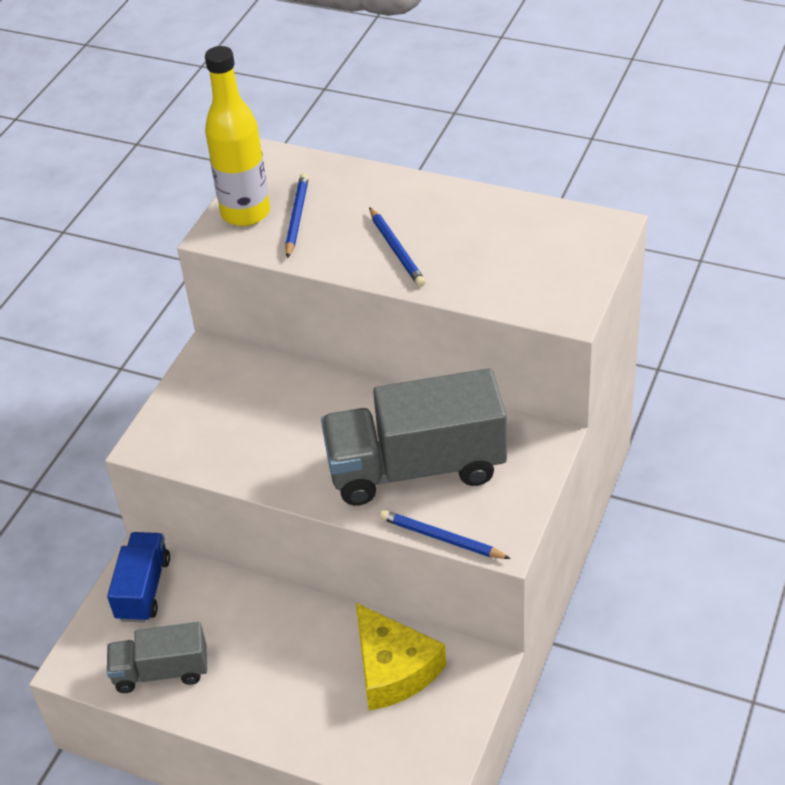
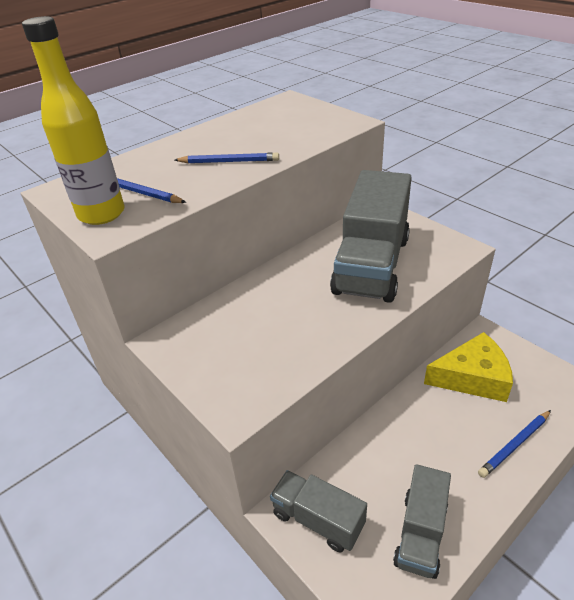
camera: 65 degrees left, 5 degrees down
blue truck [107,532,170,623] -> grey truck [270,470,367,552]
blue pencil [380,510,511,559] -> blue pencil moved to [478,410,551,478]

